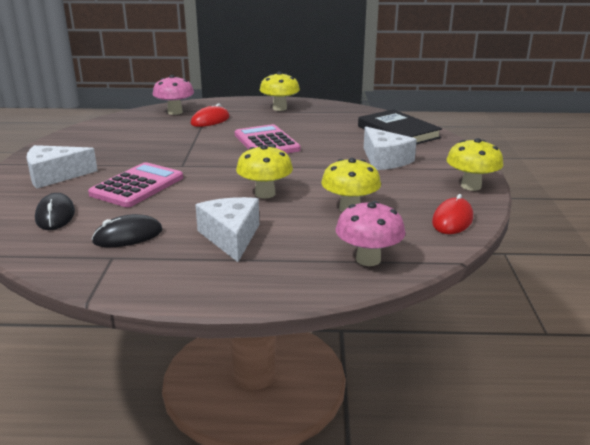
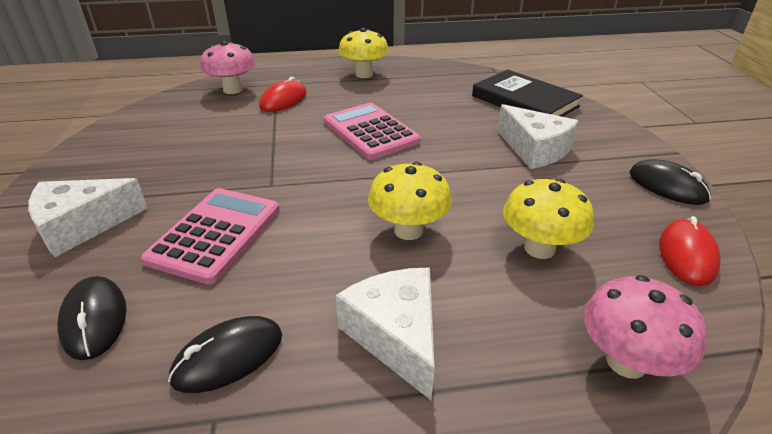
camera: 10 degrees left, 10 degrees up
yellow mushroom [446,138,504,191] -> black mouse [629,159,711,205]

